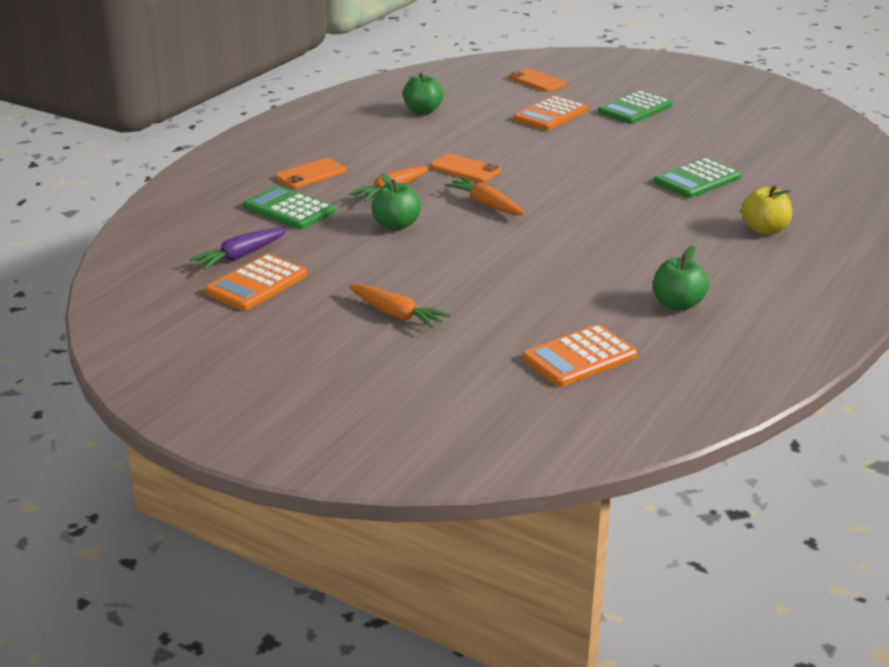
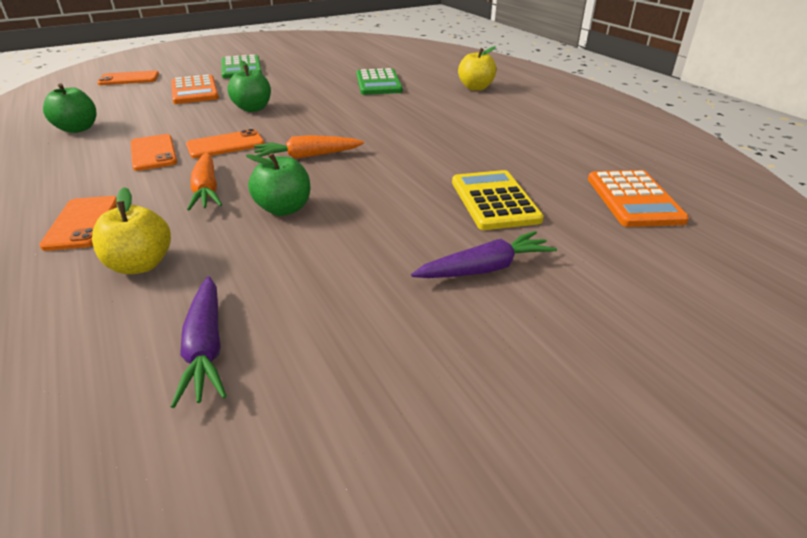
camera: 60 degrees left, 5 degrees up
orange calculator [205,254,308,310] -> none
green calculator [243,186,335,230] -> yellow apple [92,187,171,274]
orange carrot [348,284,451,329] -> purple carrot [411,231,557,278]
green apple [653,246,709,311] -> green apple moved to [227,60,271,112]
none -> orange phone [130,134,177,171]
none -> yellow calculator [452,170,544,230]

